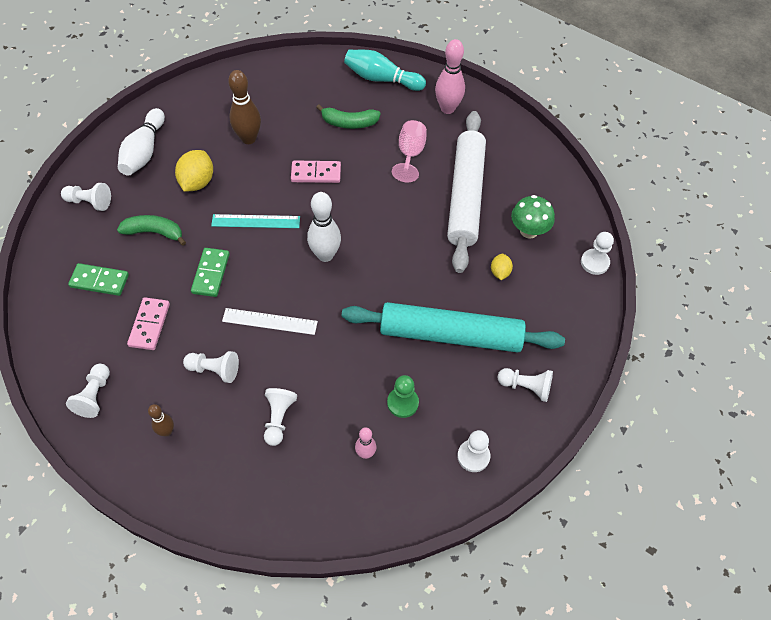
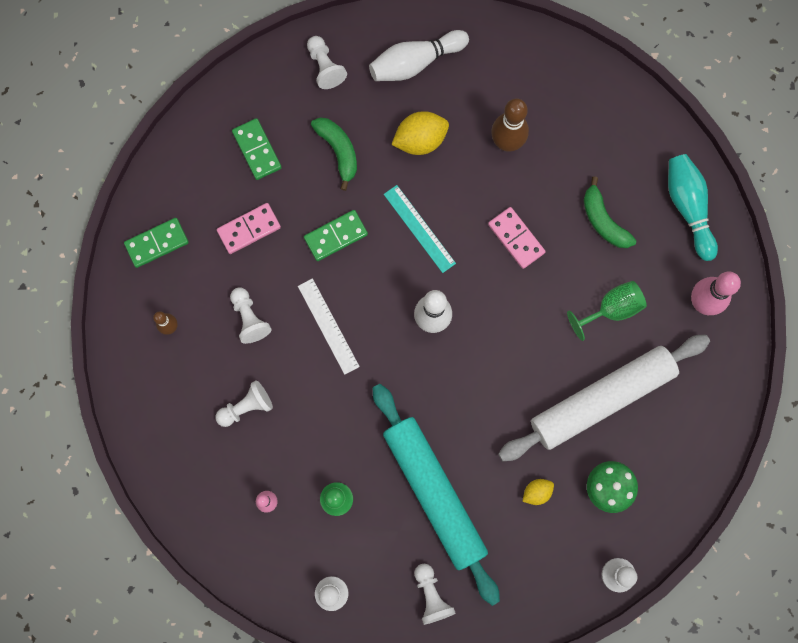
camera: 55 degrees right, 20 degrees up
white pawn [66,364,110,418] -> green domino [124,218,189,268]
pink goblet [392,120,427,182] -> green goblet [567,281,647,341]

